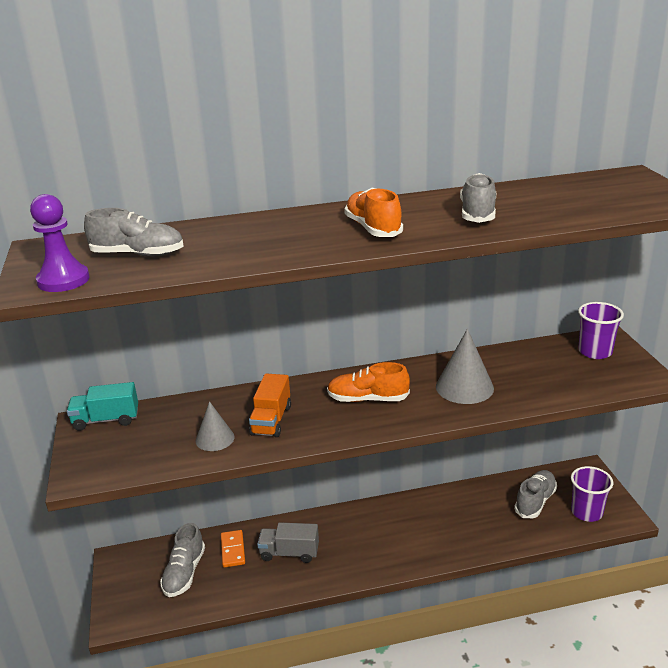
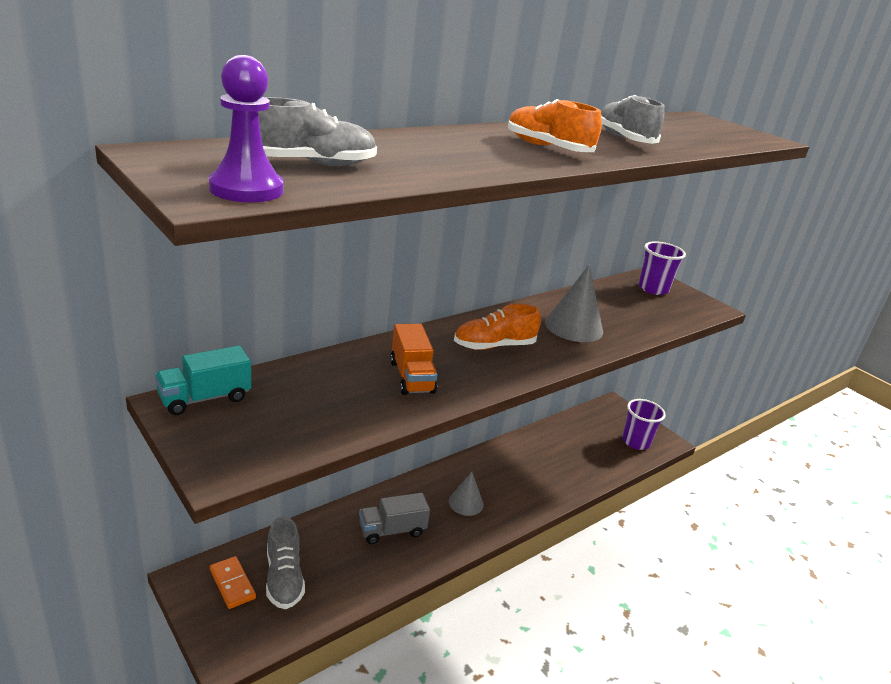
camera: 30 degrees left, 0 degrees up
grey cone [196,401,235,451] -> grey cone moved to [449,472,484,516]
orange domino [221,530,245,568] -> orange domino moved to [210,556,256,609]
grey shoe [514,470,557,518] -> none

